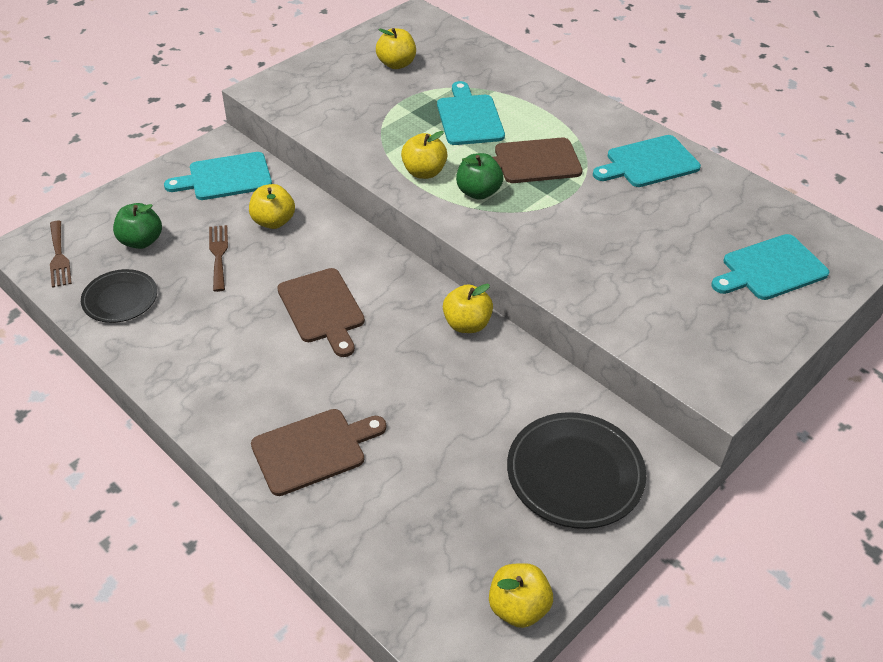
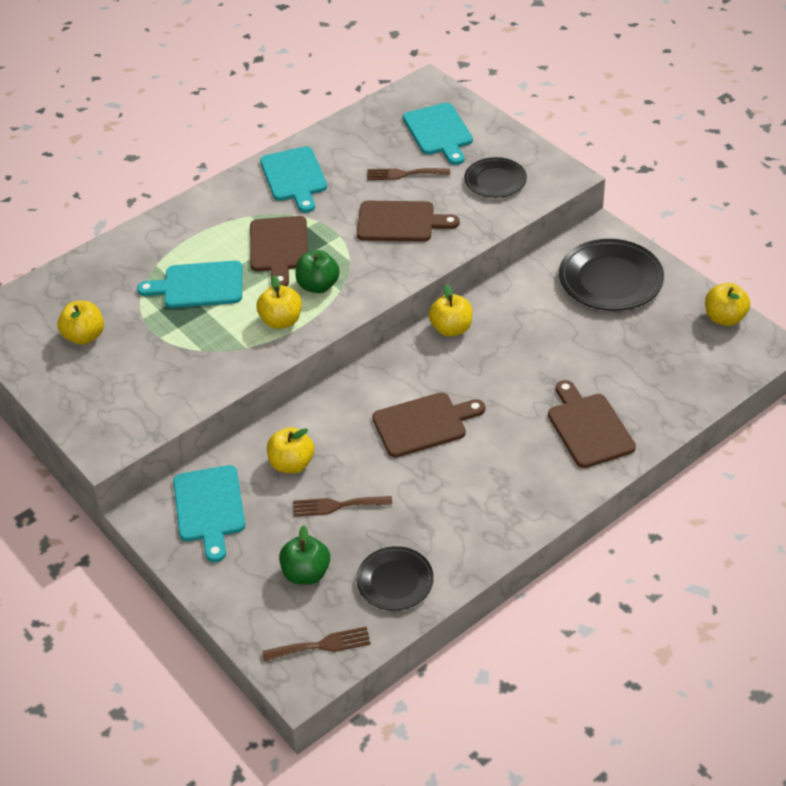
camera: 80 degrees left, 0 degrees up
none -> brown cutting board [357,201,460,242]
none -> brown fork [367,168,450,180]
none -> black plate [464,157,527,198]

